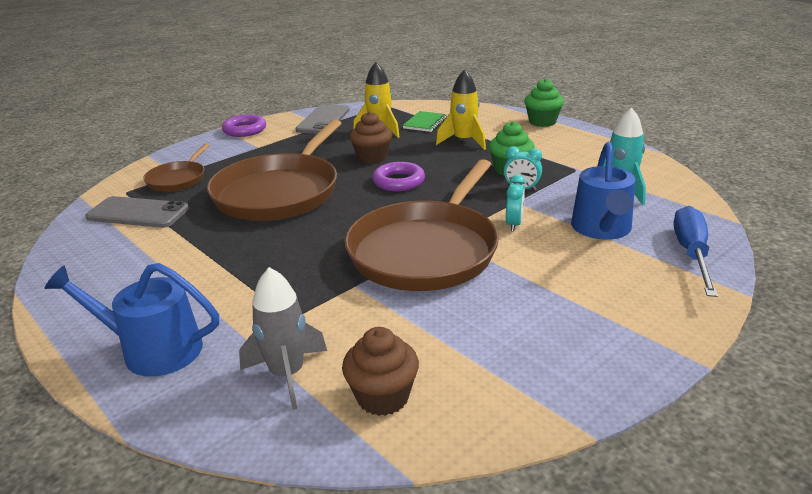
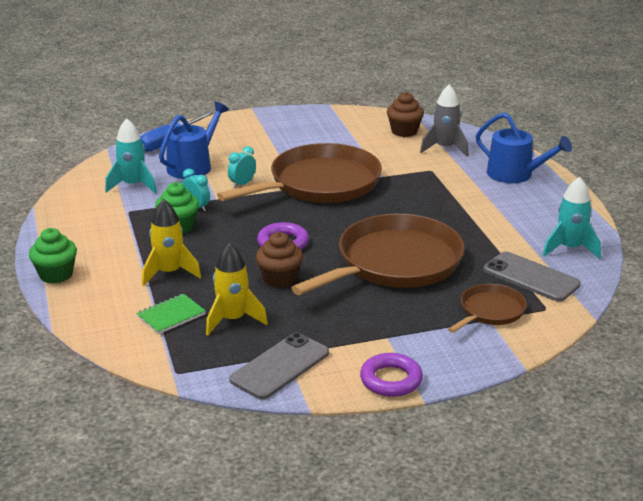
camera: 155 degrees left, 0 degrees up
none -> turquoise rocket [543,177,601,259]

